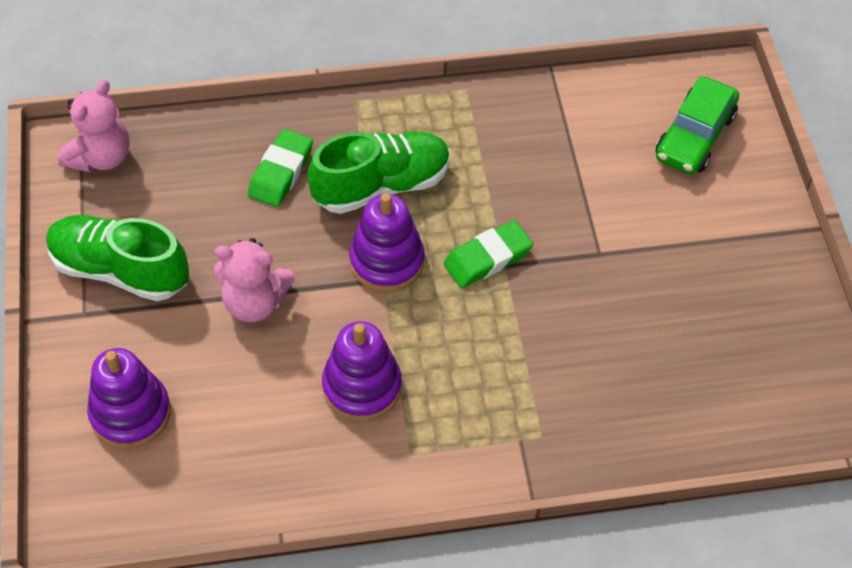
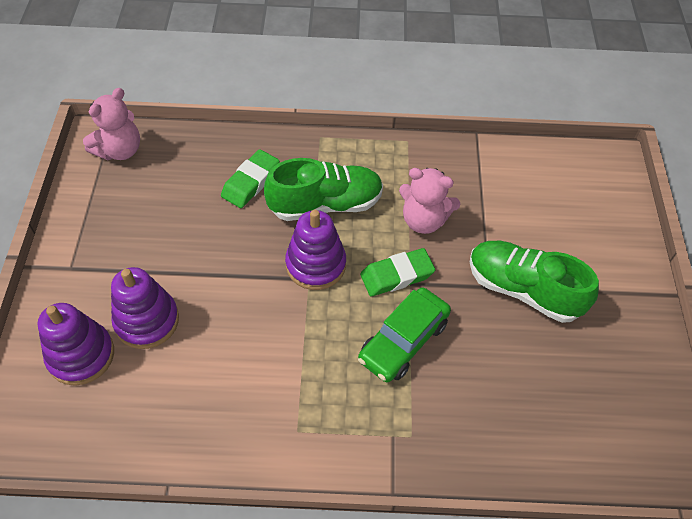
camera: 10 degrees right, 0 degrees up
green shoe [46,215,189,301] -> green shoe moved to [470,241,599,323]
pink teddy bear [214,238,295,322] -> pink teddy bear moved to [399,168,460,234]
purple stacking toy [322,321,402,421] -> purple stacking toy moved to [111,267,179,349]
green car [656,76,739,174] -> green car moved to [358,287,451,383]

